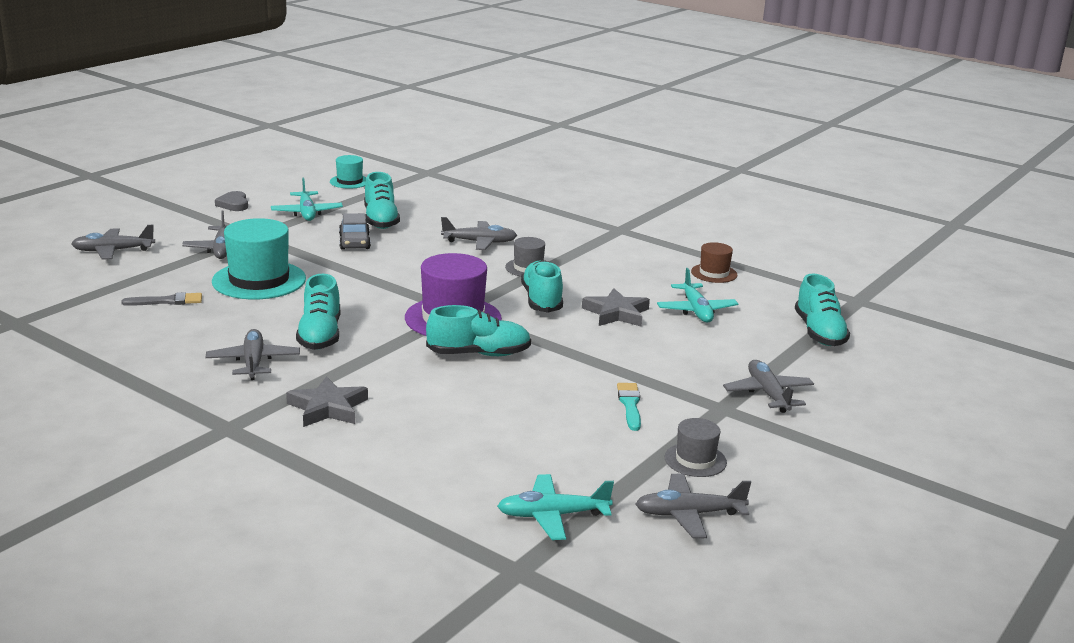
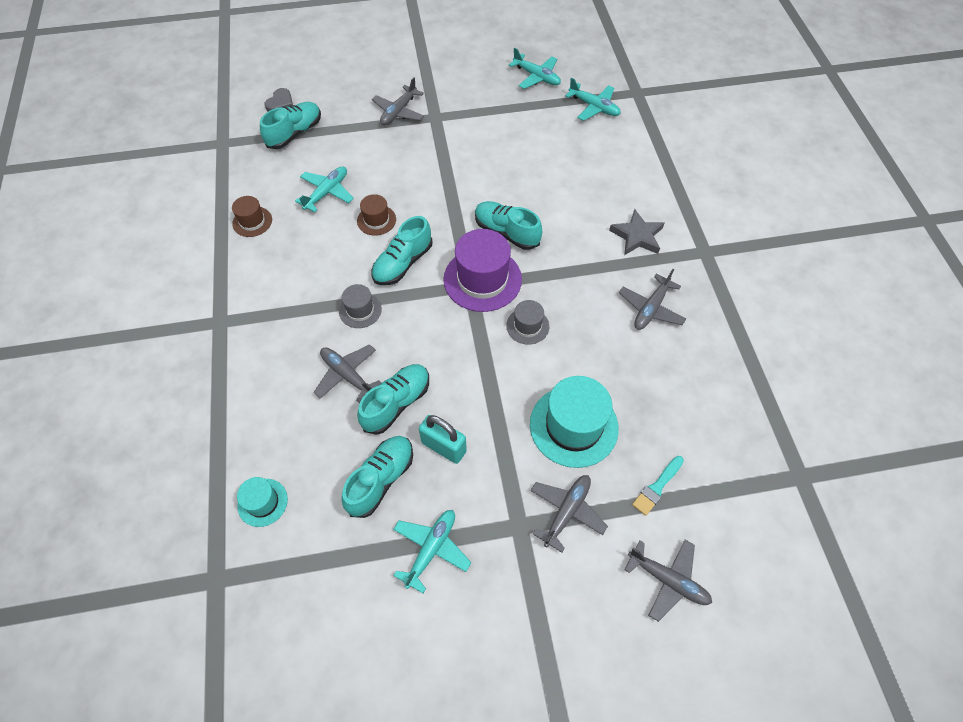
camera: 135 degrees left, 35 degrees up
grey brush [121,292,202,306] -> none
grey heart [215,191,248,211] -> grey heart moved to [265,88,293,111]
turquoise shoe [296,274,340,350] -> turquoise shoe moved to [357,364,429,435]
turquoise hat [330,155,367,189] -> turquoise hat moved to [237,477,288,527]
grey car [339,213,371,250] -> turquoise padlock [419,415,467,464]
grey star [582,288,650,326] -> brown hat [357,194,396,236]
turquoise brush [617,383,641,431] -> turquoise brush moved to [632,456,684,516]
grey plane [635,474,751,539] -> turquoise plane [509,47,561,89]
grey hat [665,418,727,477] -> grey hat moved to [506,300,549,345]

